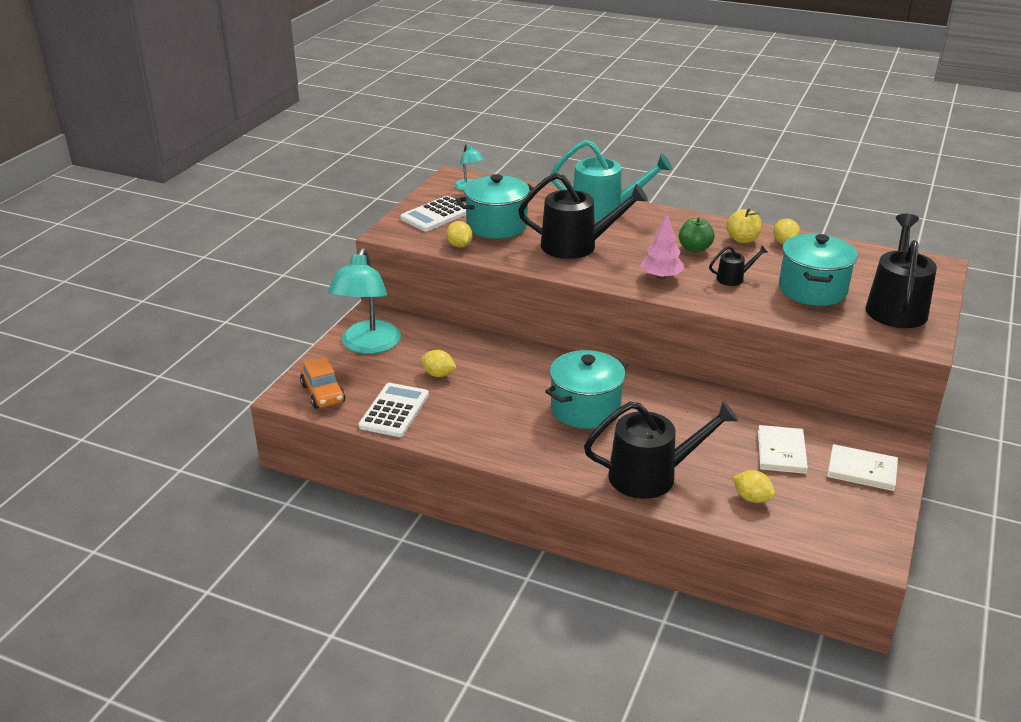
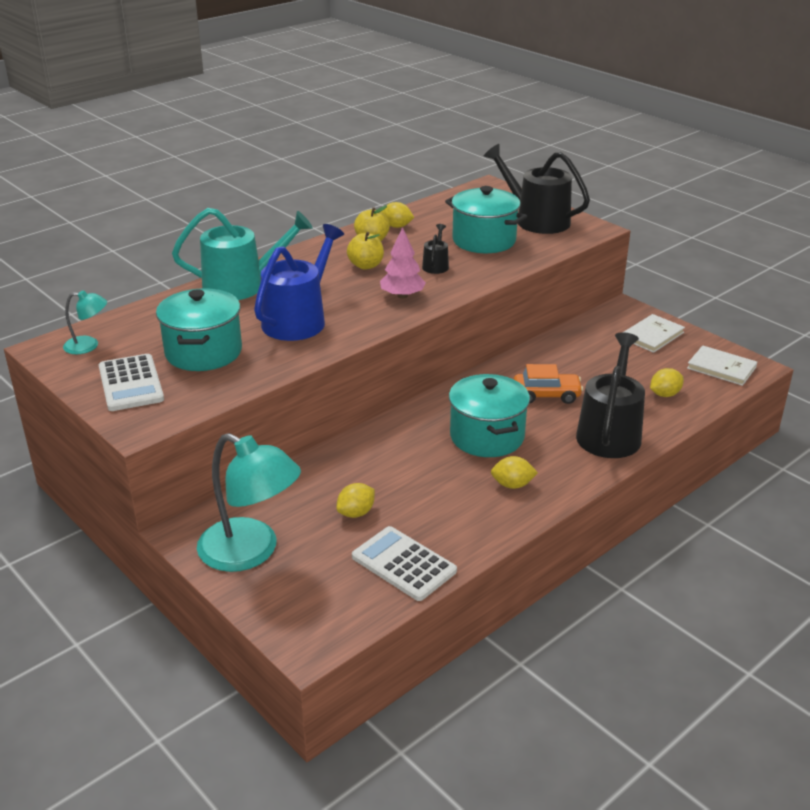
camera: 65 degrees left, 0 degrees up
orange car [300,357,345,409] -> orange car moved to [514,364,583,404]
yellow lemon [446,221,473,247] -> yellow lemon moved to [491,456,538,489]
black watering can [518,173,648,259] -> blue watering can [254,224,344,341]
turquoise watering can [550,140,672,222] -> turquoise watering can turned 45 degrees clockwise [172,208,313,300]
green apple [679,217,715,252] -> yellow apple [347,232,384,270]
white book [758,425,808,474] -> white book moved to [687,345,757,386]

